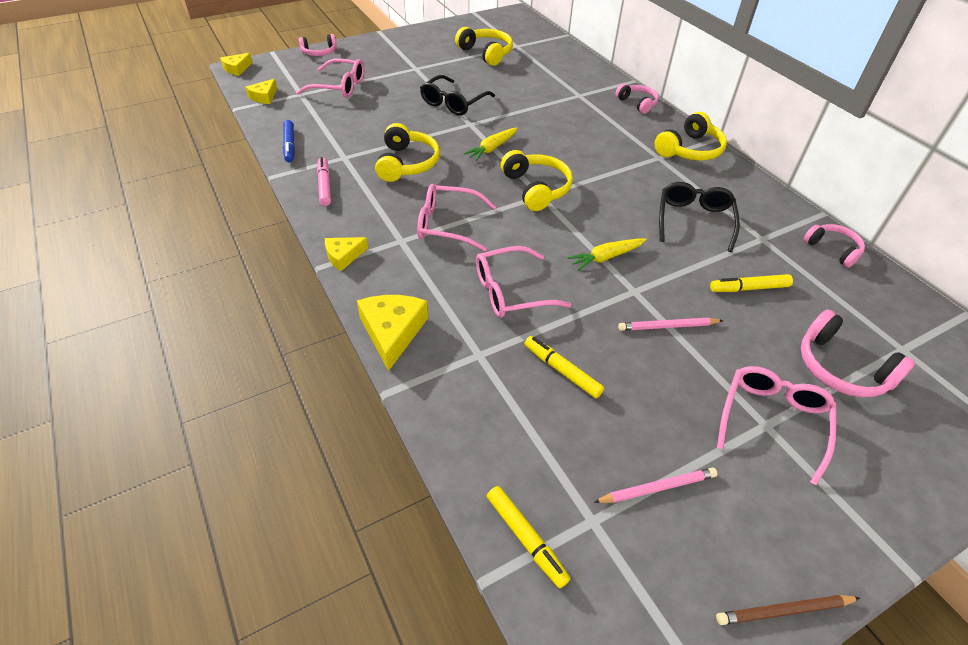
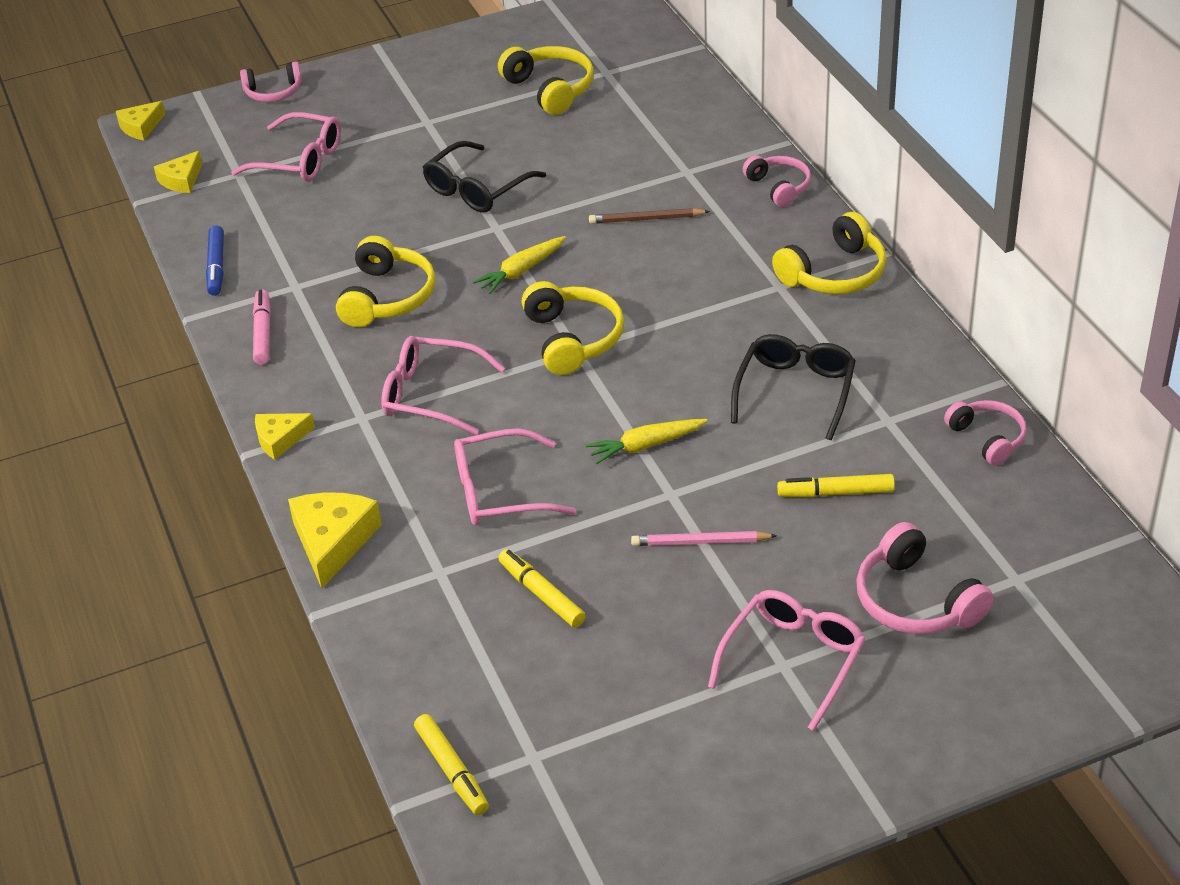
camera: 10 degrees right, 5 degrees down
pink pencil [593,467,717,503] -> none
brown pencil [716,595,860,625] -> brown pencil moved to [589,208,710,224]

